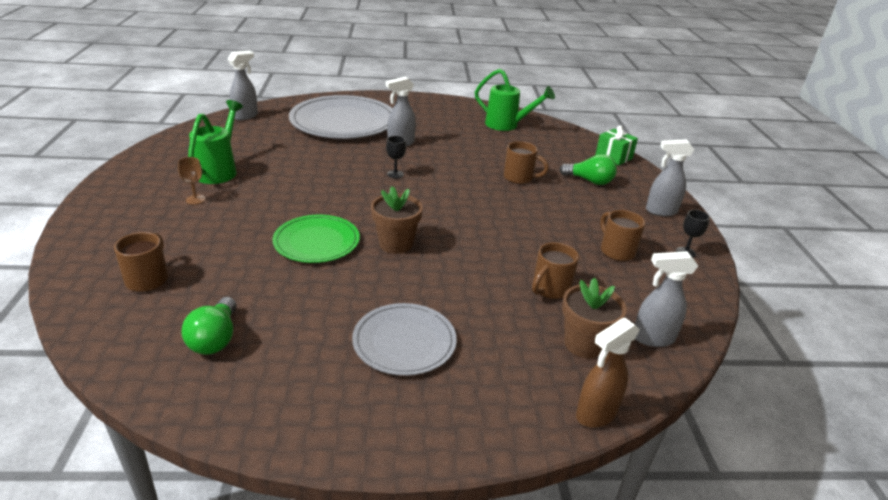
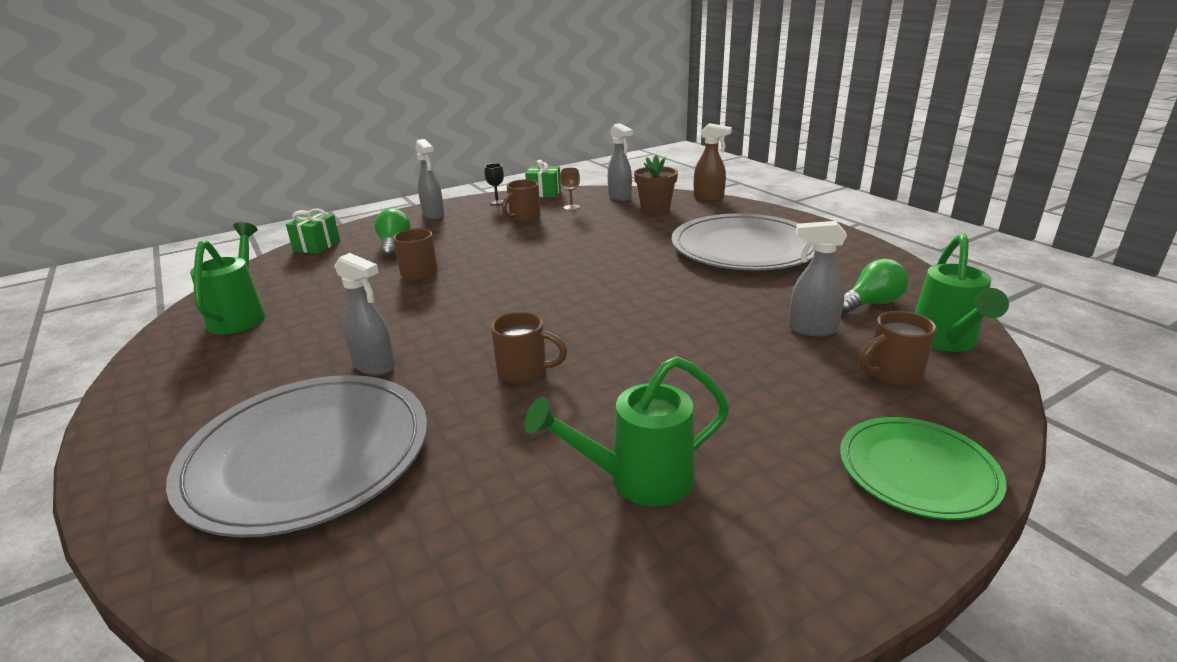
camera: 115 degrees left, 5 degrees down
brown goblet [178,157,205,205] -> brown goblet moved to [560,167,580,210]
grey spray bottle [228,50,258,120] -> grey spray bottle moved to [788,221,847,336]
green plate [273,215,360,263] -> green plate moved to [840,417,1007,520]
grey plate [352,303,457,376] -> grey plate [672,213,815,271], size x1.74
brown flower pot [371,186,423,254] -> none
black goblet [386,136,406,179] -> none
brown mug [532,242,579,299] -> brown mug moved to [491,312,567,384]
none -> green gift [525,160,561,197]
none -> green watering can [915,233,1009,352]

